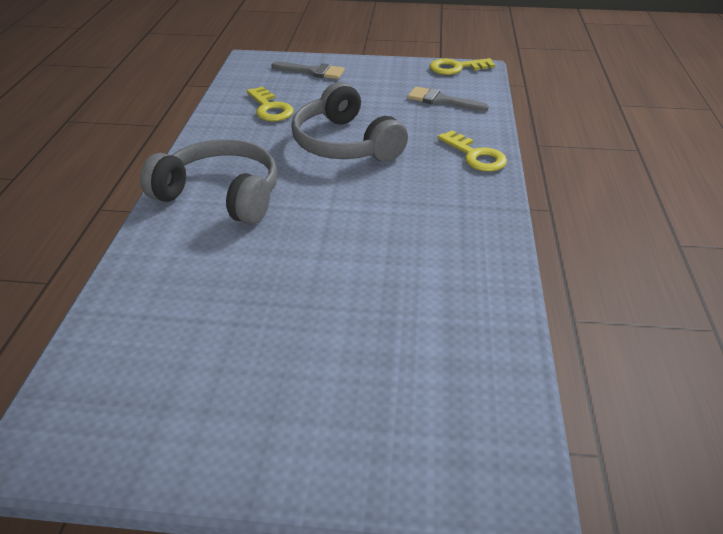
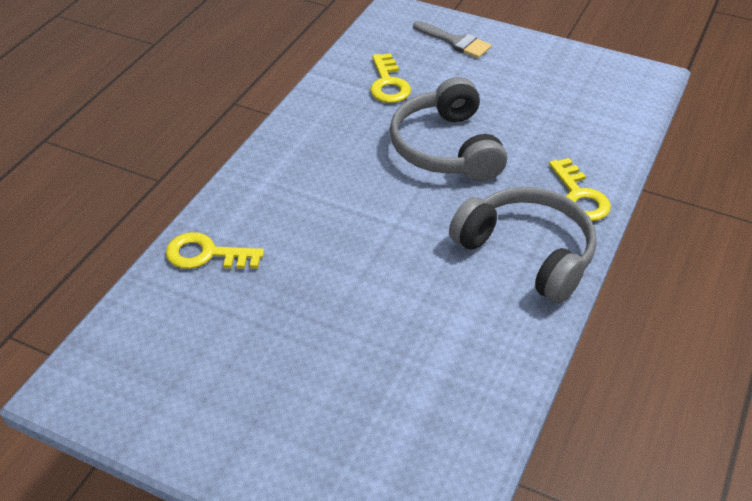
camera: 20 degrees right, 5 degrees up
grey headphones [140,139,278,225] -> grey headphones moved to [449,187,597,304]
grey brush [407,86,489,111] -> none
yellow key [429,58,495,75] -> yellow key moved to [166,232,264,269]

